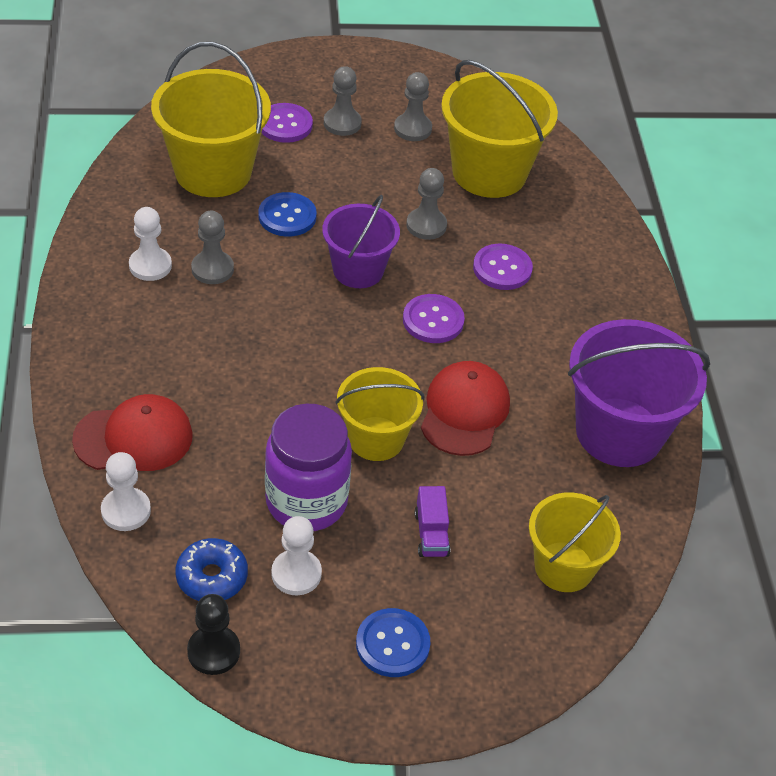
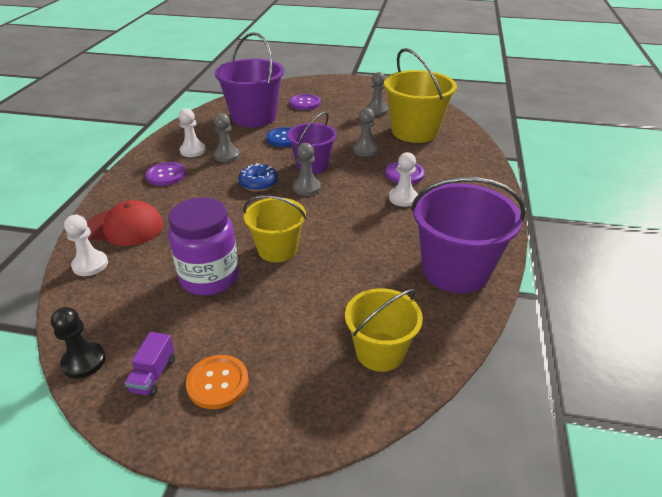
camera: 20 degrees right, 10 degrees down
yellow bucket [151,42,271,197] -> purple bucket [215,32,284,127]
blue donut [175,538,248,601] -> blue donut moved to [238,163,278,191]
white pawn [271,516,322,595] -> white pawn moved to [389,152,418,207]
grey pawn [324,66,362,136] -> grey pawn moved to [293,143,321,196]
blue button [356,608,430,677] -> orange button [186,355,249,409]
purple button [403,294,465,343] -> purple button moved to [146,162,186,186]
purple truck [415,486,450,557] -> purple truck moved to [125,332,175,397]
red cap [421,361,510,456] -> none

